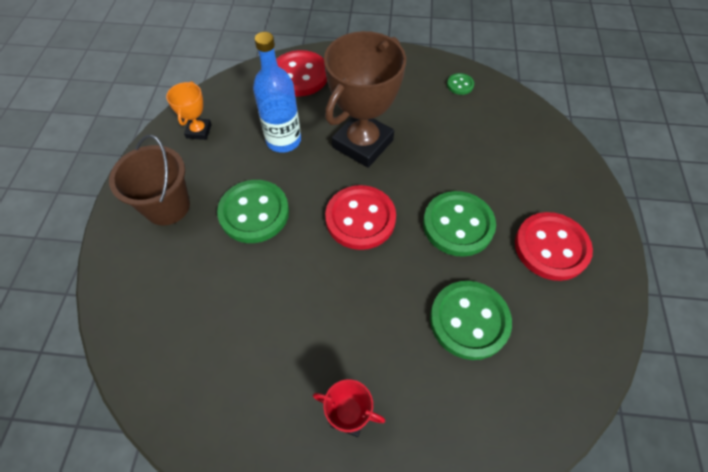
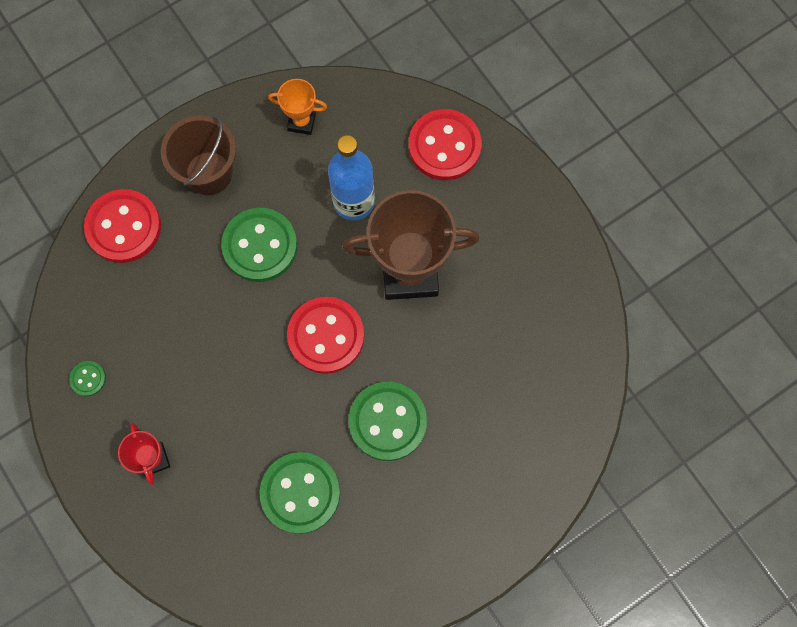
camera: 50 degrees right, 15 degrees up
orange trophy [166,81,212,140] -> orange trophy turned 45 degrees clockwise [268,79,327,135]
green button [447,73,474,95] -> green button moved to [69,361,106,396]
red button [515,212,593,281] -> red button moved to [84,189,161,263]

